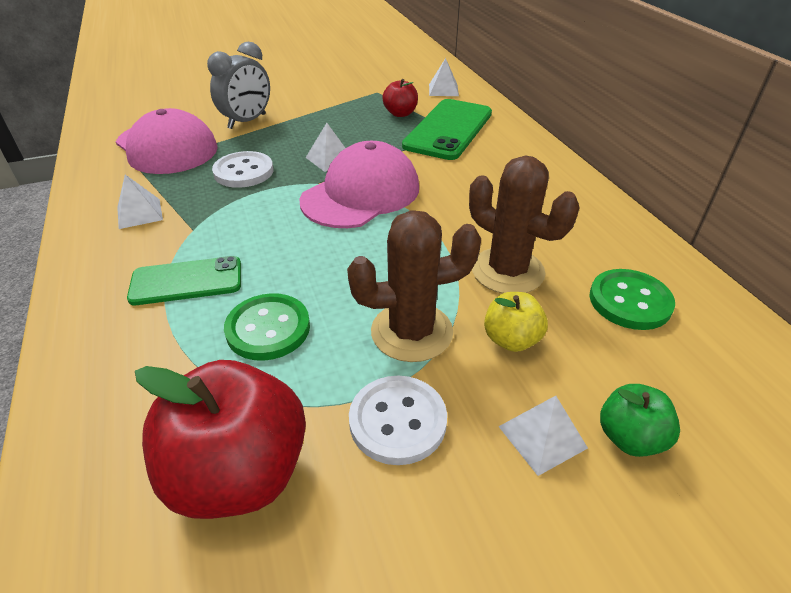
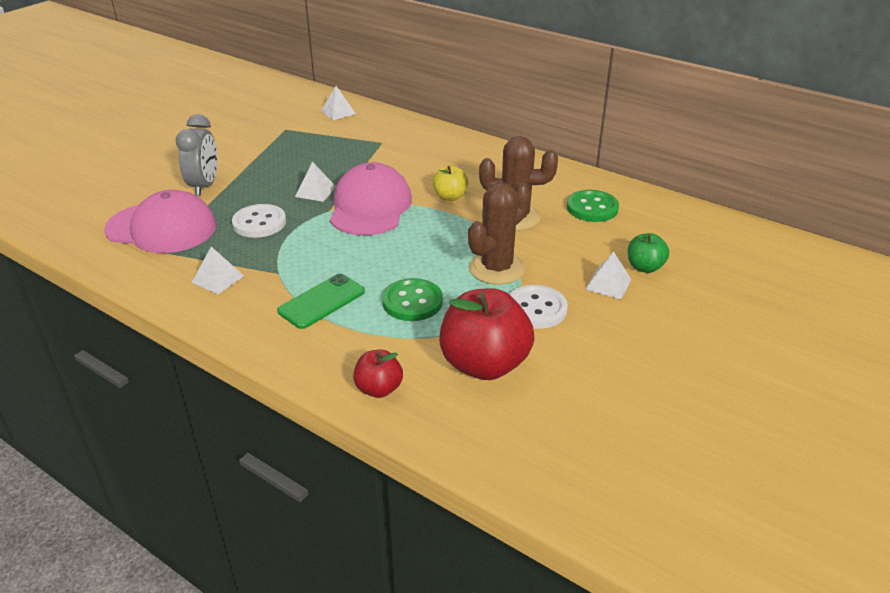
camera: 35 degrees left, 5 degrees down
red apple [382,79,418,117] -> red apple moved to [353,350,403,398]
green phone [402,99,492,160] -> none
yellow apple [484,292,548,352] -> yellow apple moved to [433,166,468,201]

